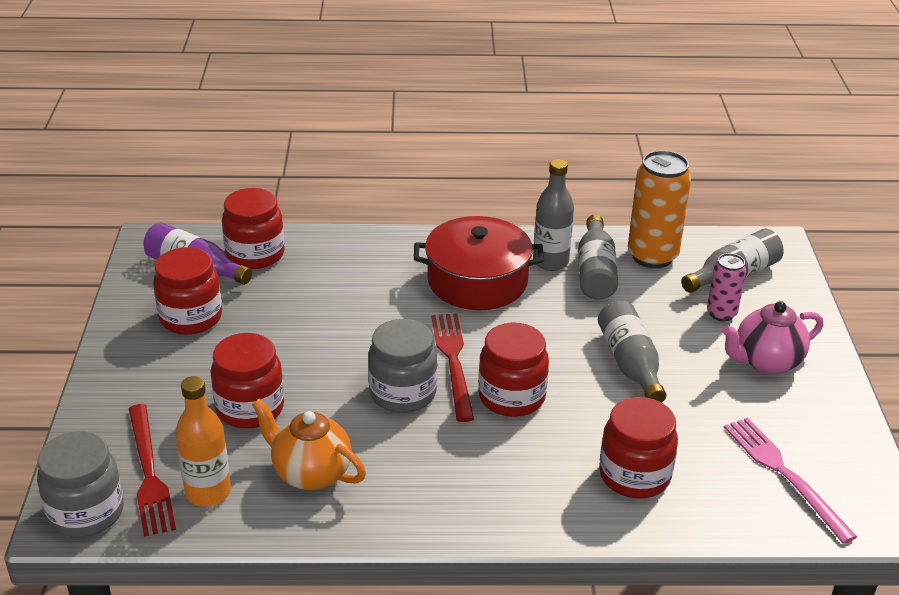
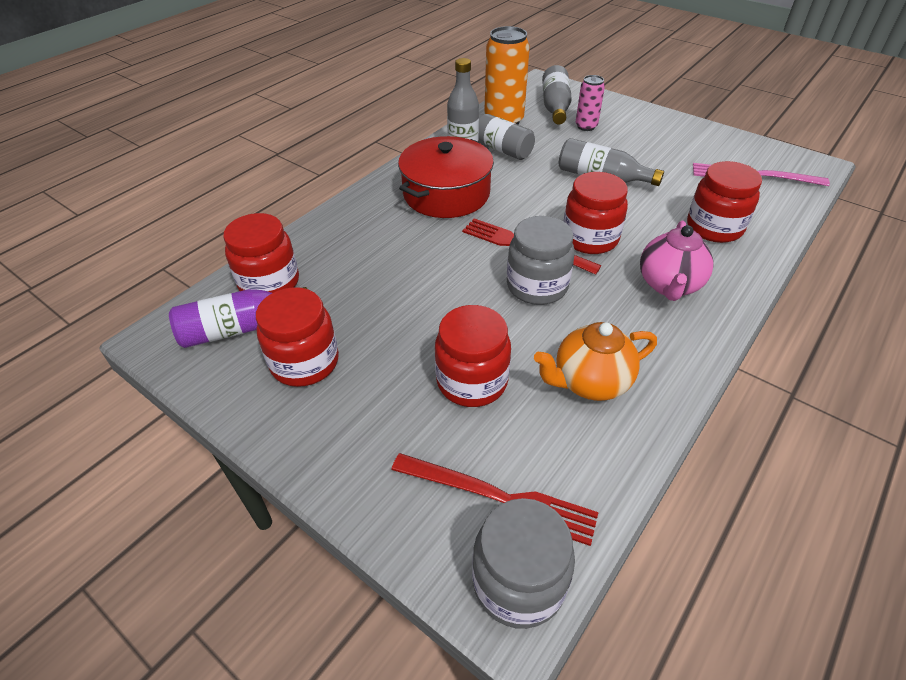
camera: 50 degrees left, 10 degrees up
orange bottle [175,376,231,507] -> none
pink teapot [722,301,823,374] -> pink teapot moved to [640,221,714,301]

